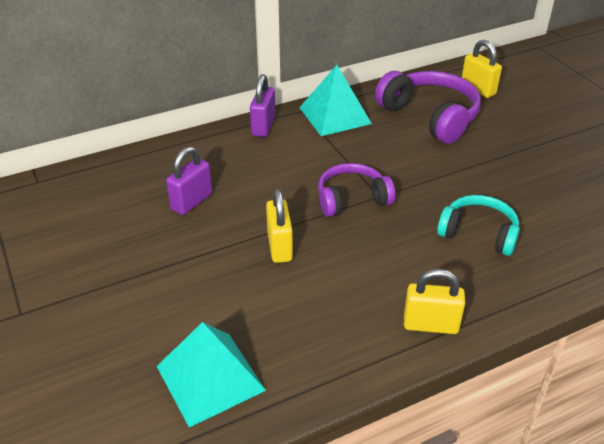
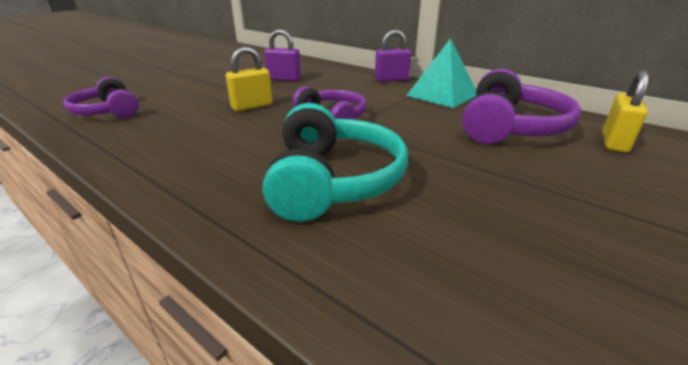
camera: 65 degrees right, 10 degrees down
turquoise pyramid [156,322,266,428] -> purple headphones [63,77,139,118]
yellow padlock [404,269,465,334] -> none
turquoise headphones [437,195,520,256] -> turquoise headphones [263,103,408,222], size x1.53

